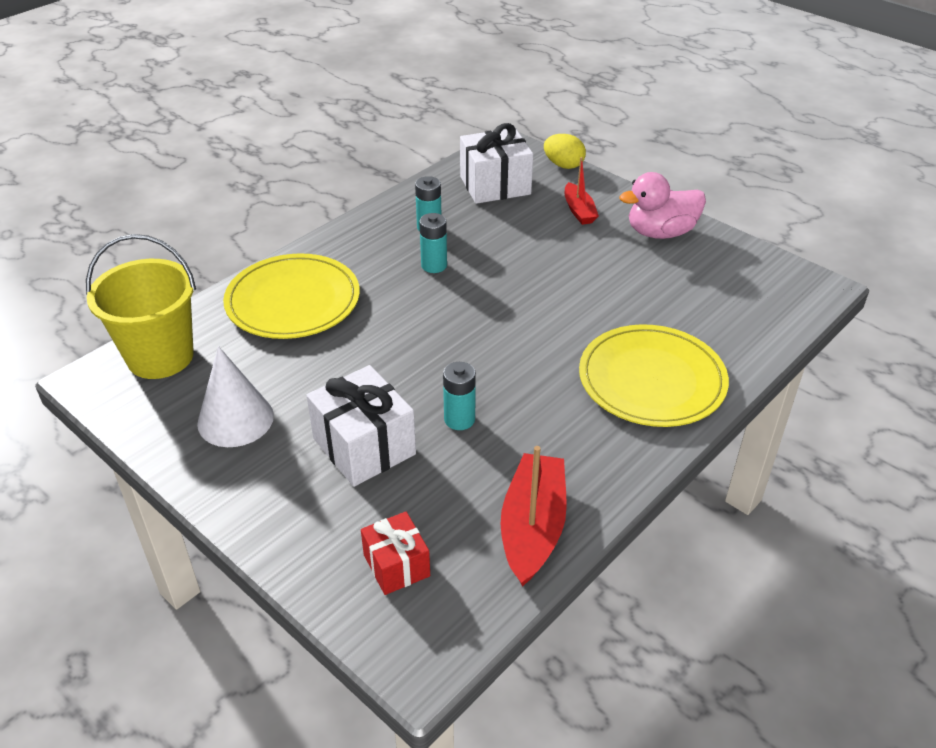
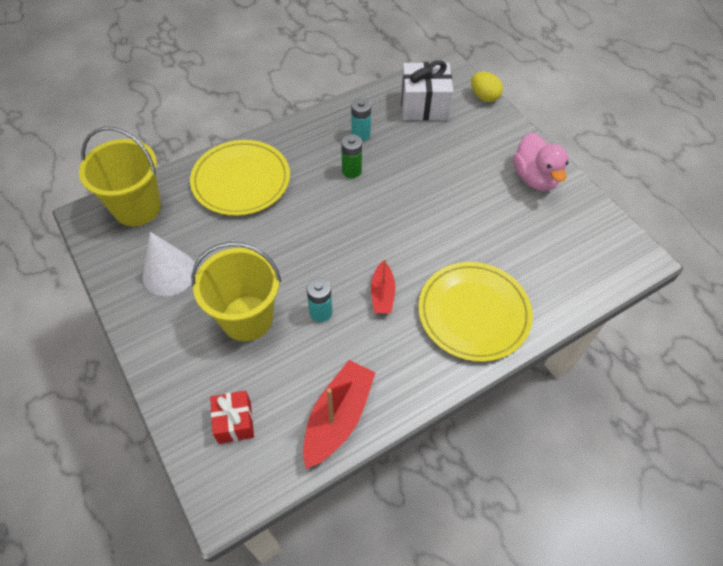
camera: 15 degrees right, 15 degrees up
white gift [306,365,416,487] -> yellow bucket [191,242,281,341]
turquoise battery [419,213,447,273] -> green battery [341,134,362,178]
red boat [565,157,599,225] -> red boat moved to [371,259,395,313]
pink duck [619,172,706,239] -> pink duck turned 105 degrees counterclockwise [513,132,569,190]

